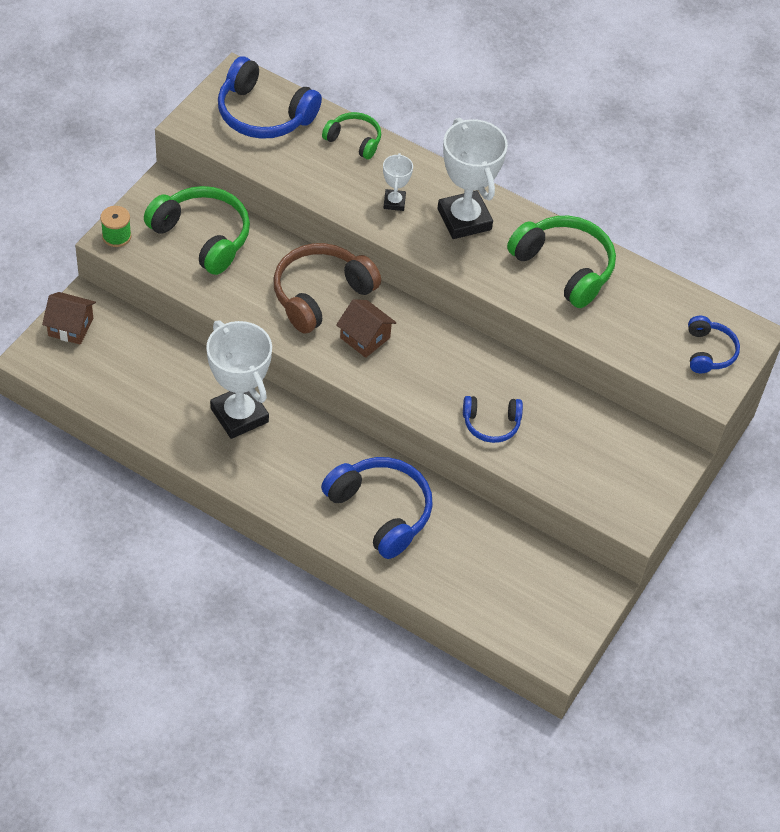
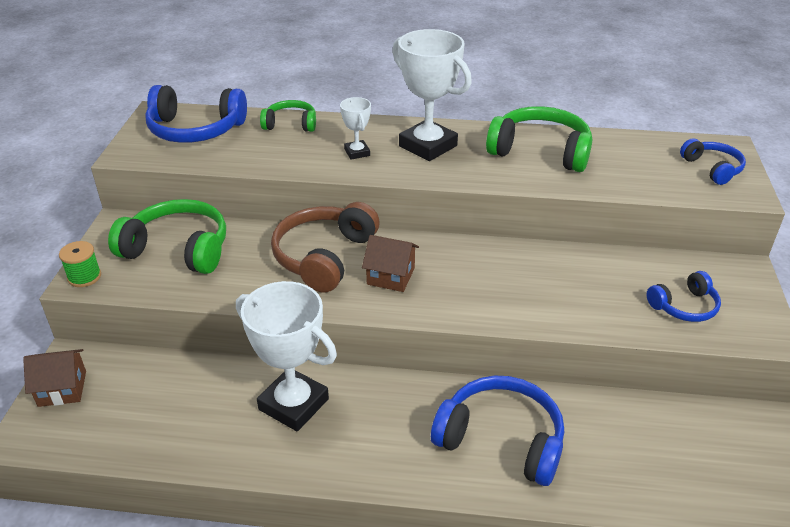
camera: 20 degrees left, 15 degrees down
blue headphones [463,396,523,443] -> blue headphones moved to [647,271,721,322]

